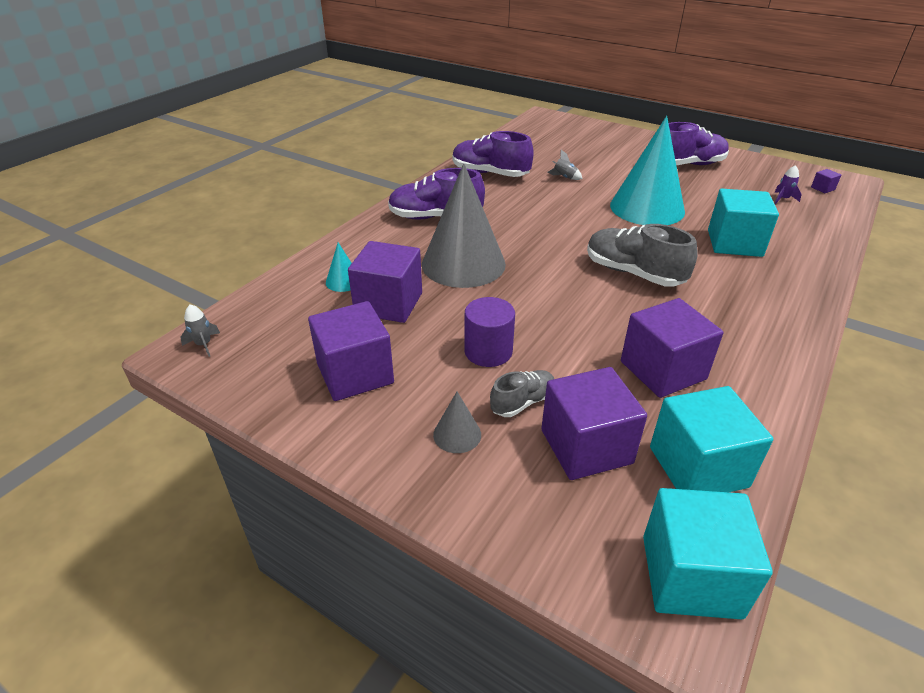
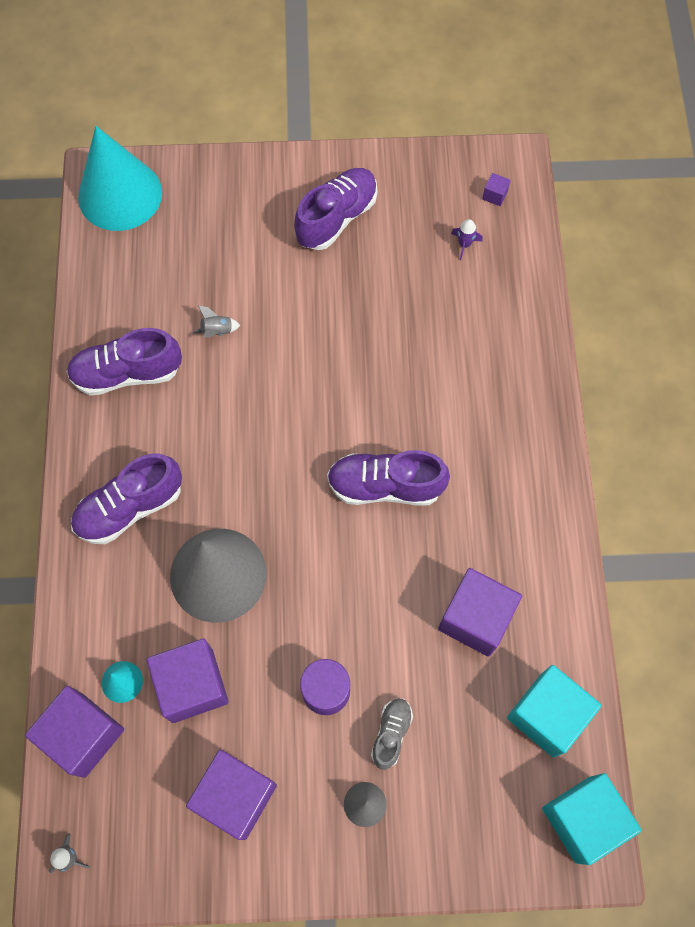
camera: 35 degrees left, 30 degrees up
purple cube [541,367,647,480] -> purple cube moved to [25,686,124,778]
grey shoe [587,224,698,287] -> purple shoe [327,450,450,506]
turquoise cone [610,116,685,225] -> turquoise cone moved to [78,126,162,231]
turquoise cube [708,189,779,257] -> none

